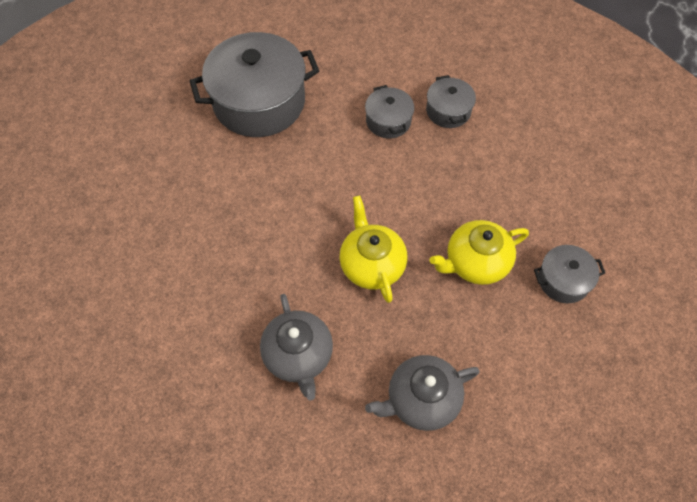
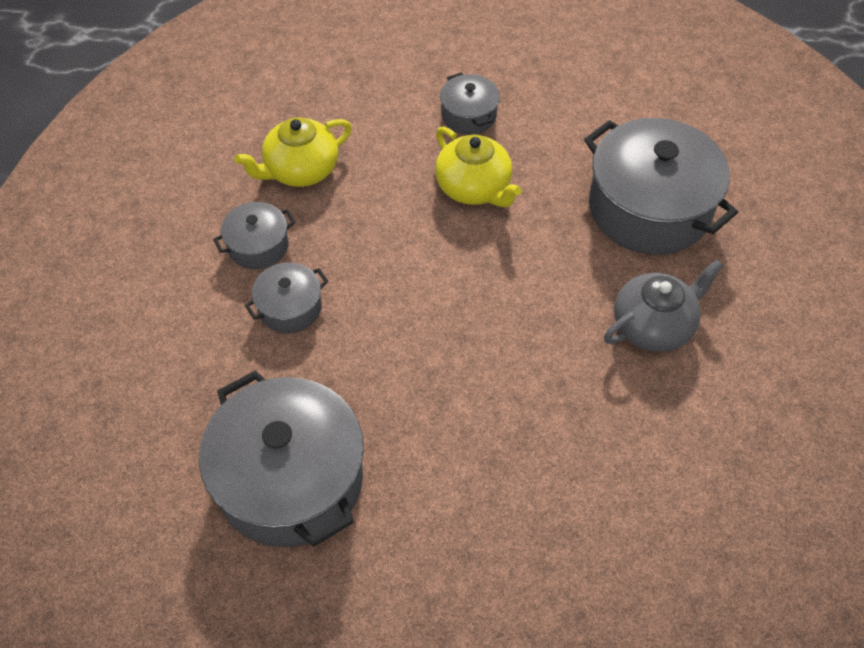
camera: 105 degrees left, 5 degrees down
yellow teapot [339,195,407,303] -> yellow teapot moved to [234,117,352,187]
grey teapot [365,355,480,431] -> grey pot [584,118,738,255]

